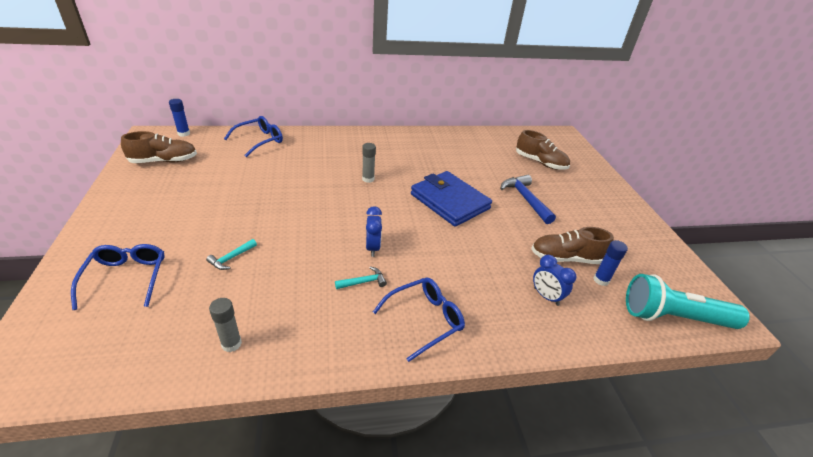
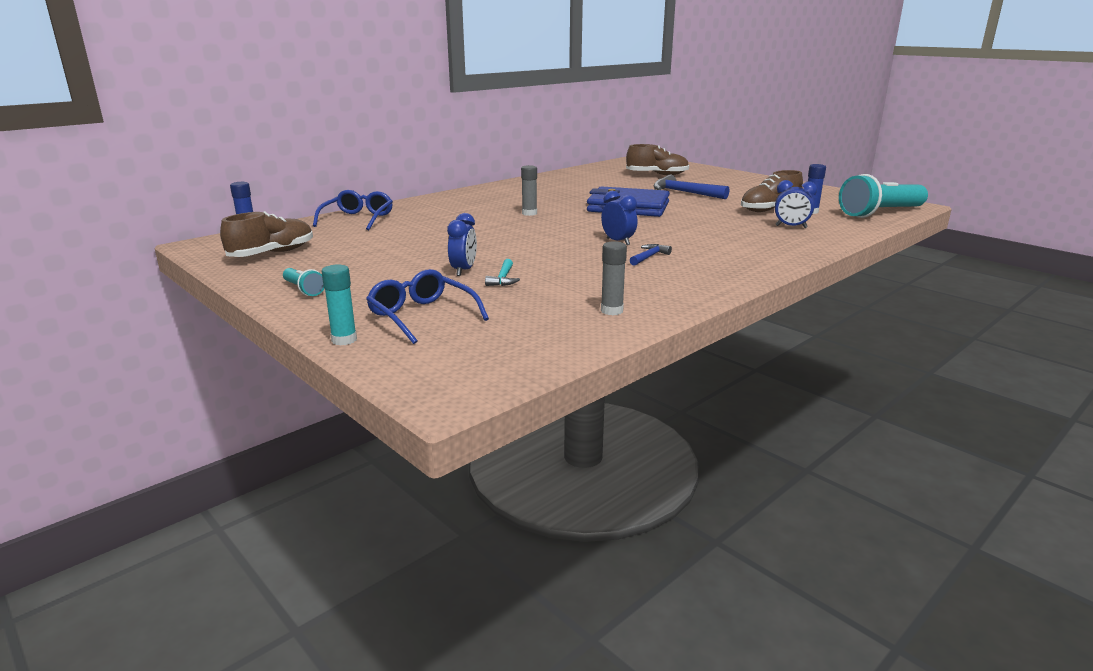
camera: 30 degrees left, 15 degrees down
turquoise hammer [335,266,387,289] -> blue hammer [630,244,672,266]
blue glasses [373,278,465,362] -> none
none -> turquoise flashlight [283,268,325,296]
none -> turquoise glue stick [321,265,357,346]
none -> blue clock [447,213,477,276]

